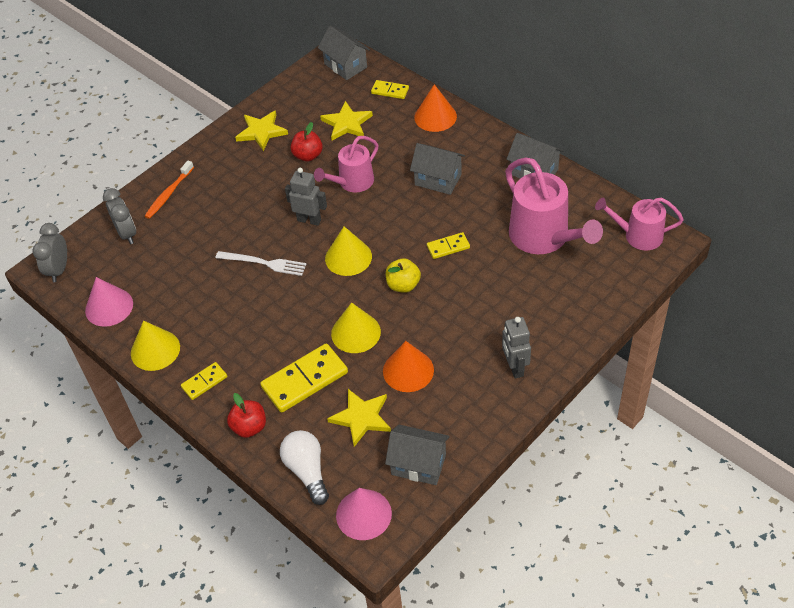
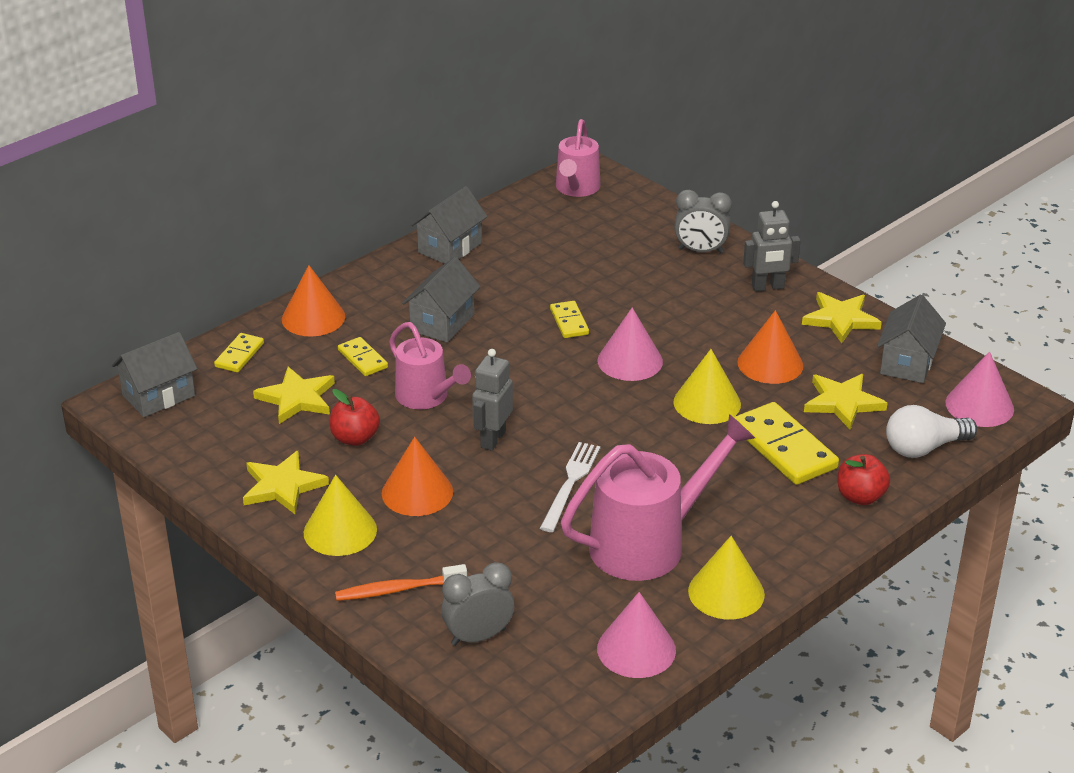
camera: 90 degrees left, 15 degrees down
grey clock [32,223,67,282] -> grey clock moved to [674,190,732,253]
orange toothbrush [145,160,194,219] -> orange toothbrush turned 135 degrees clockwise [335,564,467,601]
yellow domino [181,362,227,400] -> yellow domino moved to [338,337,388,376]
yellow cone [325,226,372,276] -> yellow cone moved to [304,475,377,556]
yellow apple [386,258,421,293] -> pink cone [598,308,663,381]
pink watering can [505,157,603,254] -> pink watering can moved to [561,414,755,581]
none -> orange cone [382,437,453,516]
none -> yellow star [802,292,882,343]

